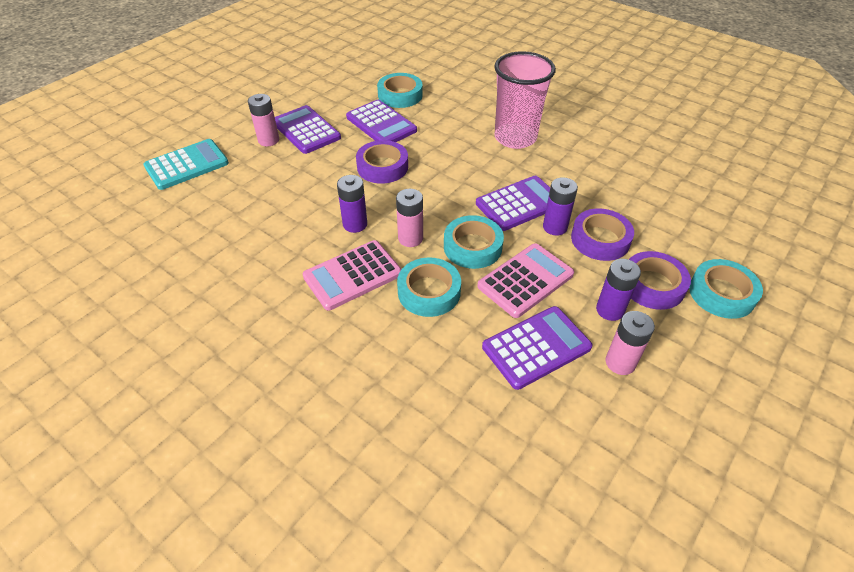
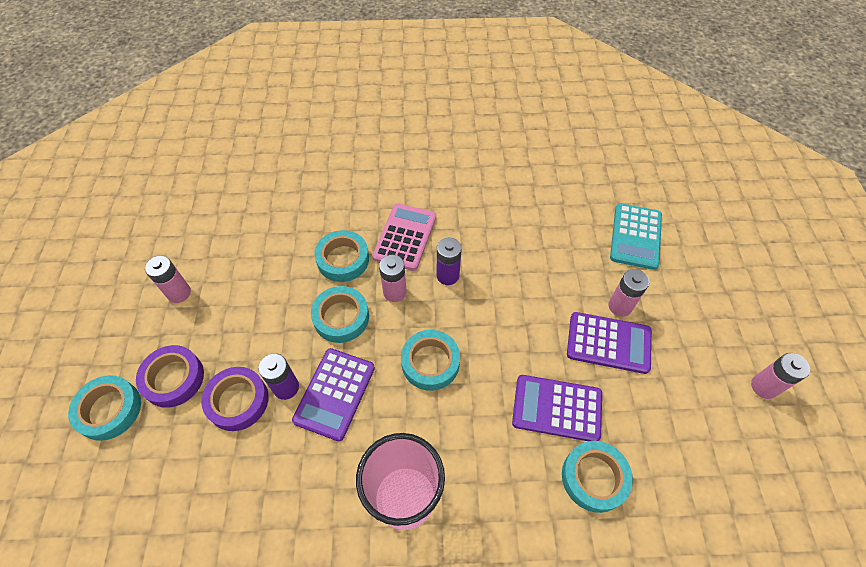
camera: 140 degrees right, 10 degrees up
purple tape [356,140,408,184] -> none
pink calculator [477,243,574,318] -> none
purple calculator [482,306,593,390] -> none
purple battery [596,259,641,321] -> none
none -> turquoise tape [401,330,460,391]
none -> pink battery [751,353,810,399]

